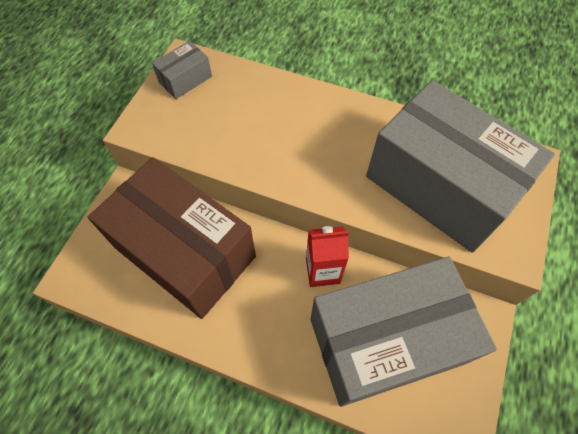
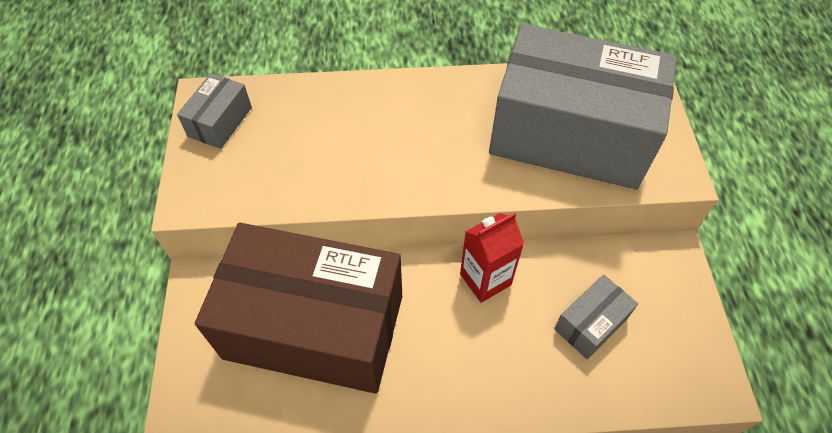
camera: 25 degrees left, 5 degrees down
grey box [311,256,497,407] -> grey box [554,274,638,359], size x0.41

